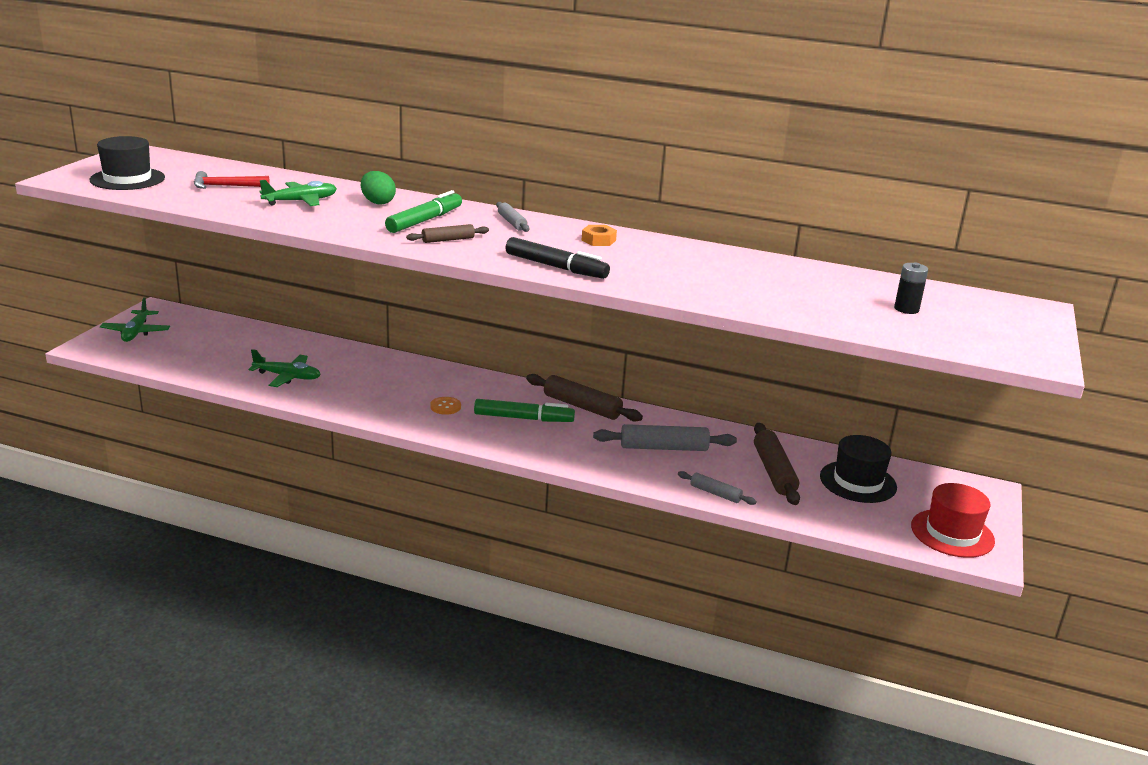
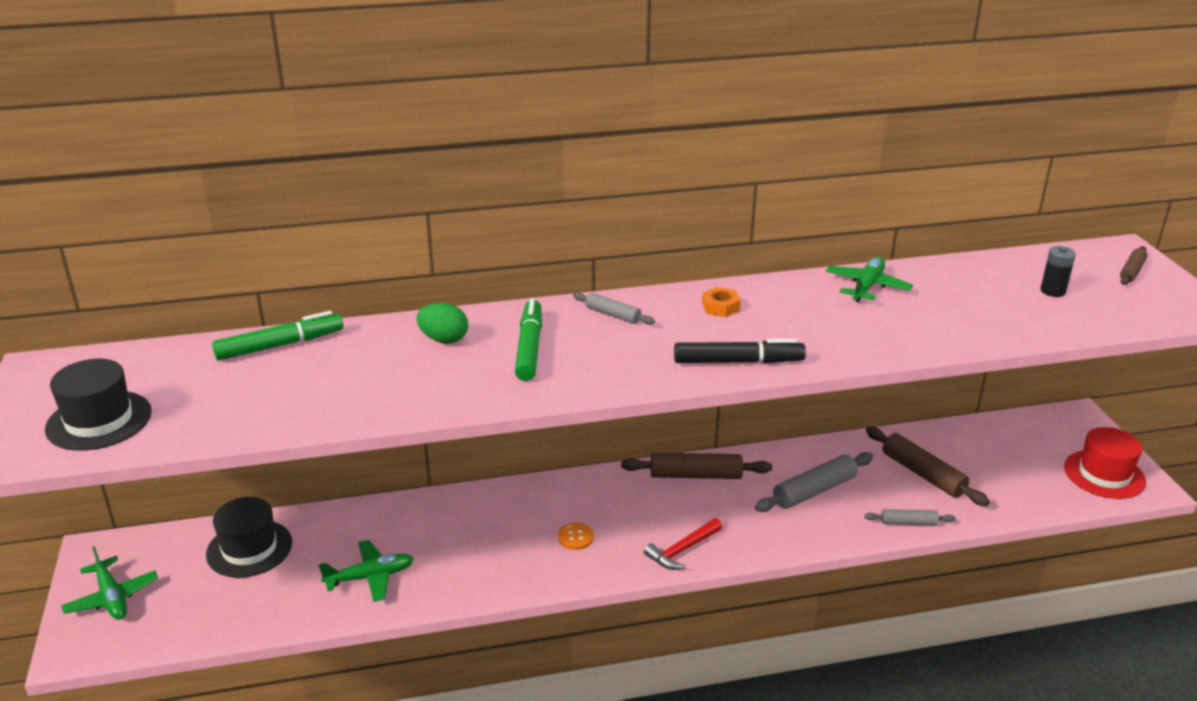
camera: 30 degrees left, 5 degrees up
red hammer [194,171,270,189] -> red hammer moved to [644,518,722,570]
green plane [259,180,337,206] -> green plane moved to [826,257,913,303]
brown rolling pin [406,224,489,243] -> brown rolling pin moved to [1120,246,1147,285]
green marker [474,399,575,422] -> green marker moved to [212,311,343,360]
black hat [820,435,897,503] -> black hat moved to [206,497,292,578]

